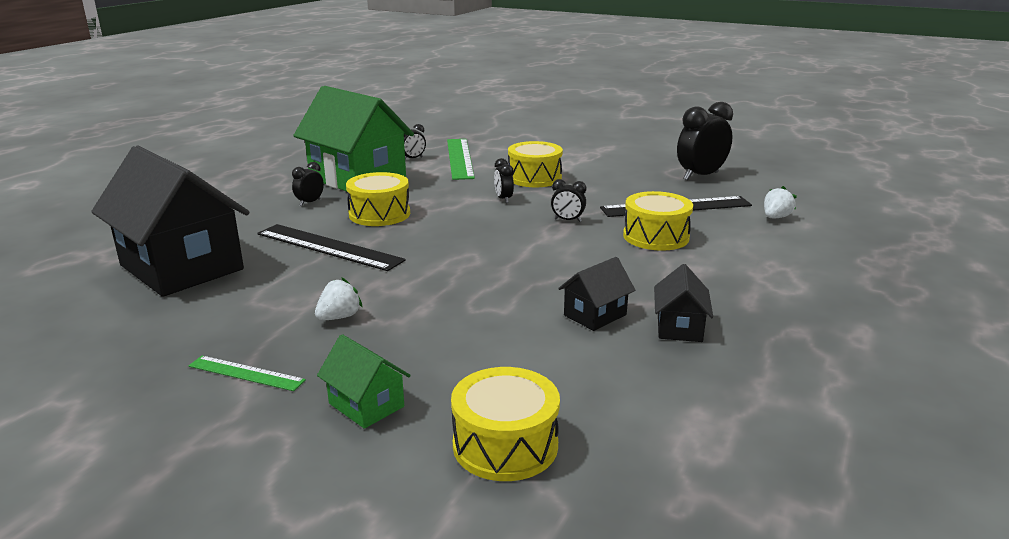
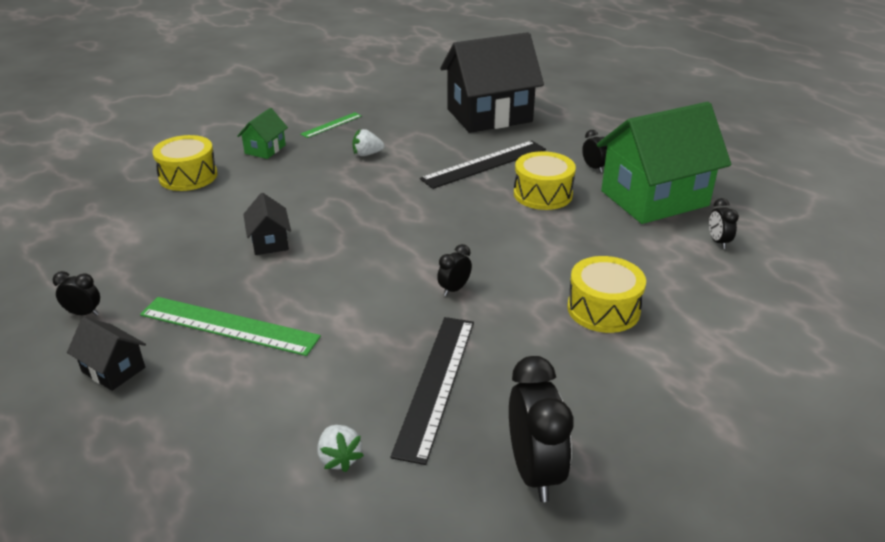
camera: 115 degrees right, 10 degrees up
white strawberry [315,277,363,320] -> white strawberry turned 105 degrees clockwise [352,129,384,156]
green house [317,334,411,429] -> green house turned 45 degrees counterclockwise [237,108,288,159]
green ruler [447,139,475,180] -> green ruler moved to [140,297,321,356]
black clock [494,158,514,203] -> black clock moved to [52,271,100,316]
yellow drum [623,191,693,251] -> none
black house [654,264,713,342] -> black house moved to [67,317,146,391]

